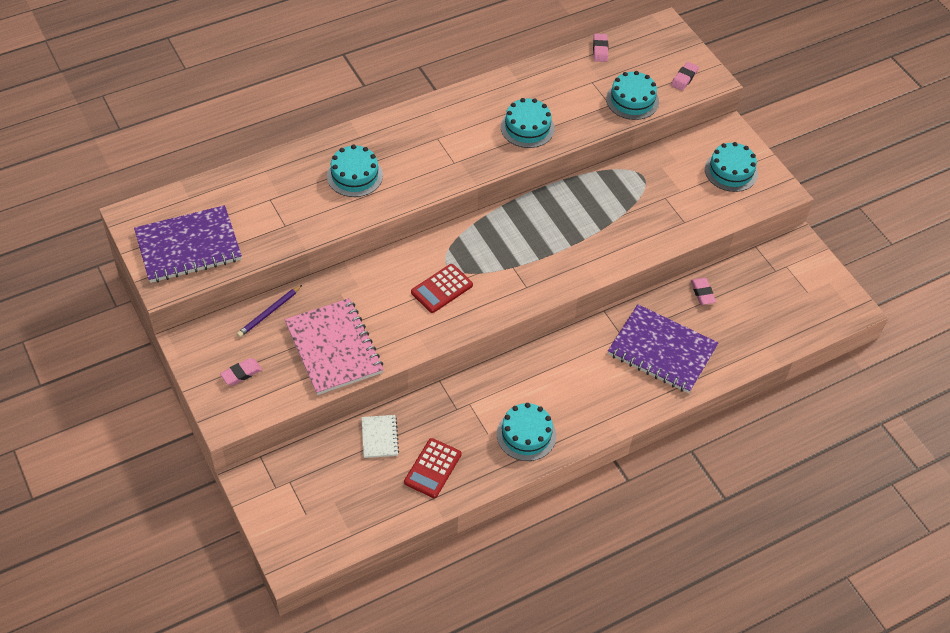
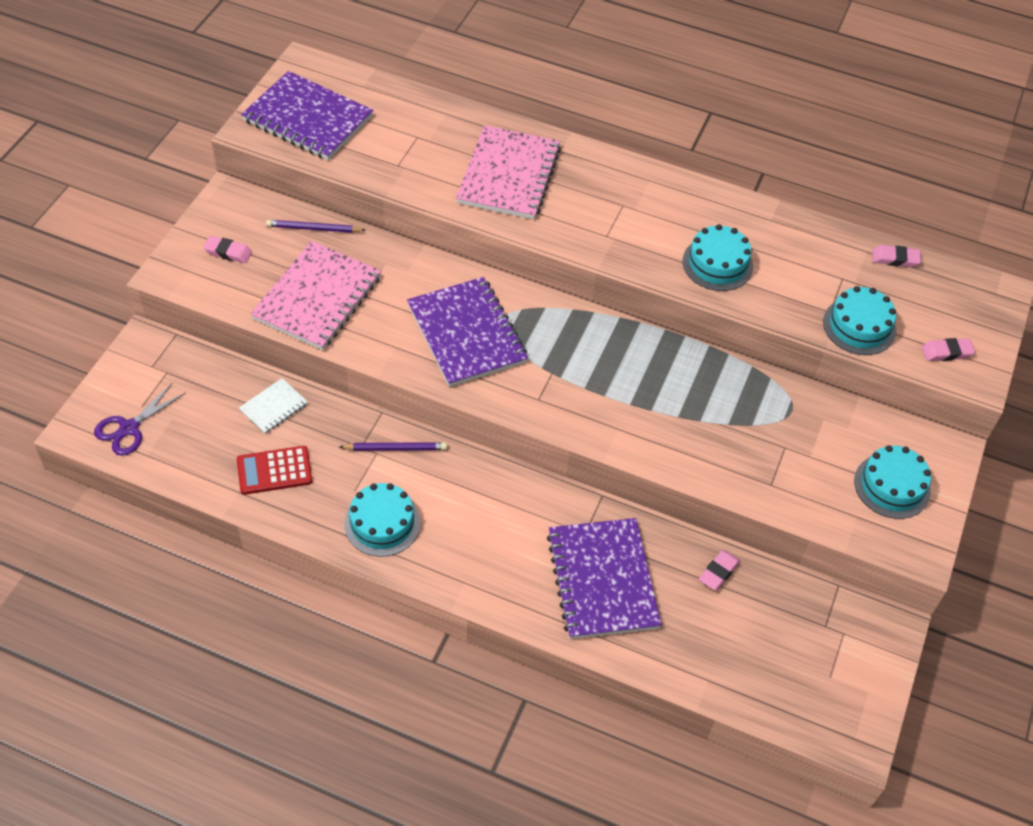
camera: 50 degrees right, 0 degrees up
turquoise cake [327,145,383,197] -> pink notebook [456,125,561,220]
red calculator [411,264,473,313] -> purple notebook [407,277,528,387]
pink eraser [593,34,608,62] -> pink eraser turned 45 degrees clockwise [872,245,921,267]
none -> purple scissors [94,383,186,456]
none -> purple pencil [339,442,447,451]

